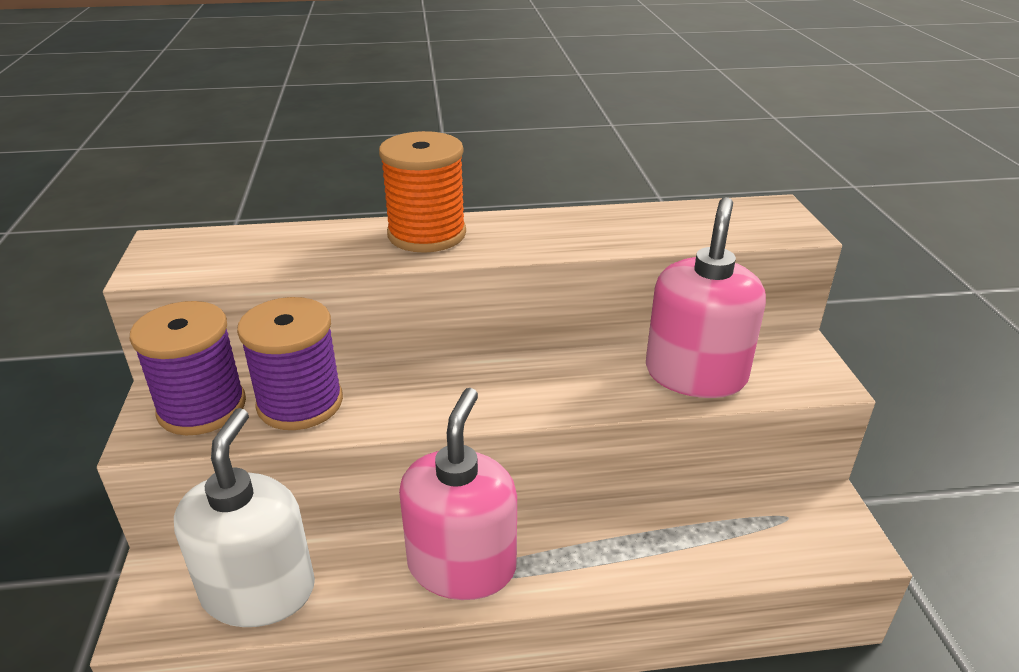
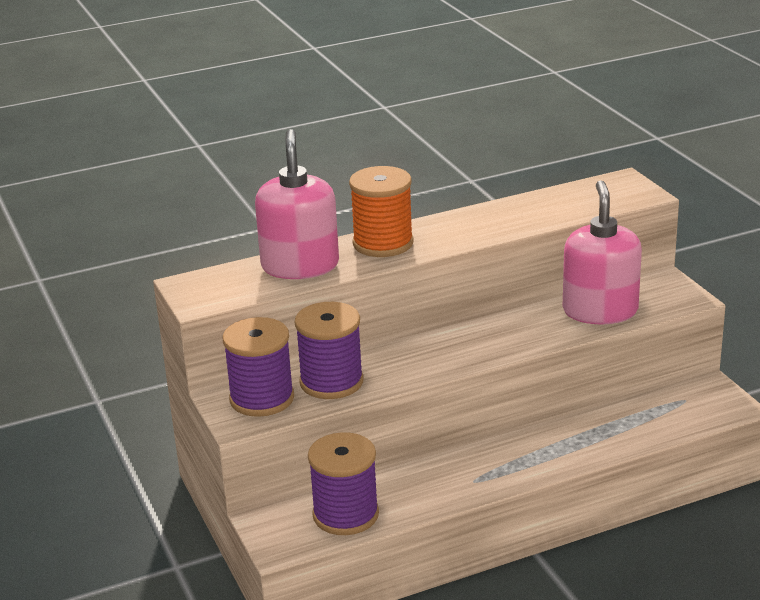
camera: 15 degrees left, 5 degrees down
white soap dispenser [174,408,315,627] -> purple spool [308,432,379,535]
pink soap dispenser [399,388,517,600] -> pink soap dispenser moved to [255,129,339,279]

